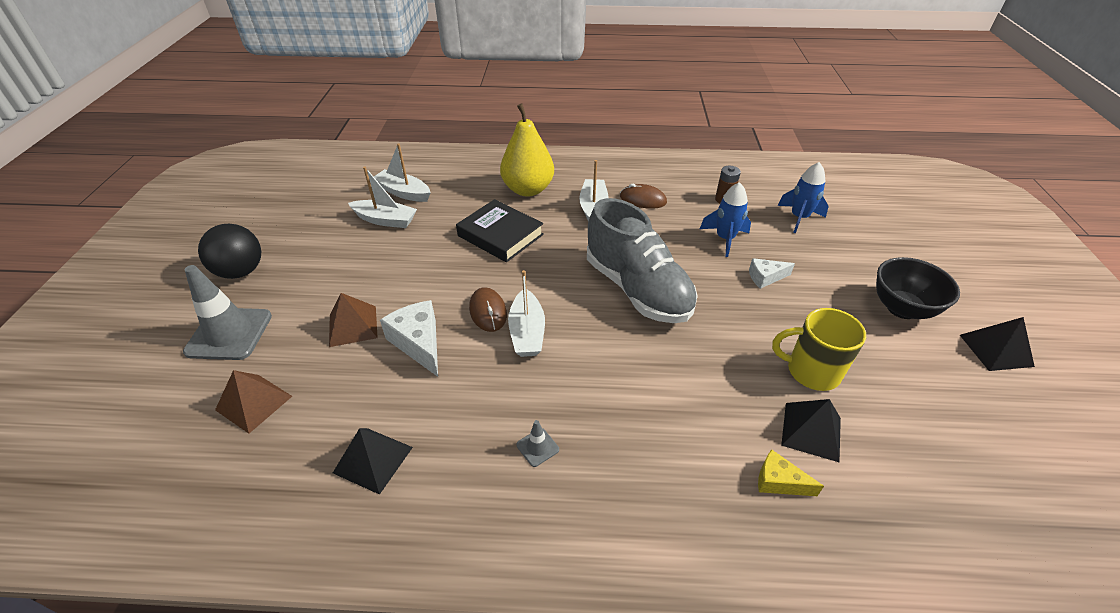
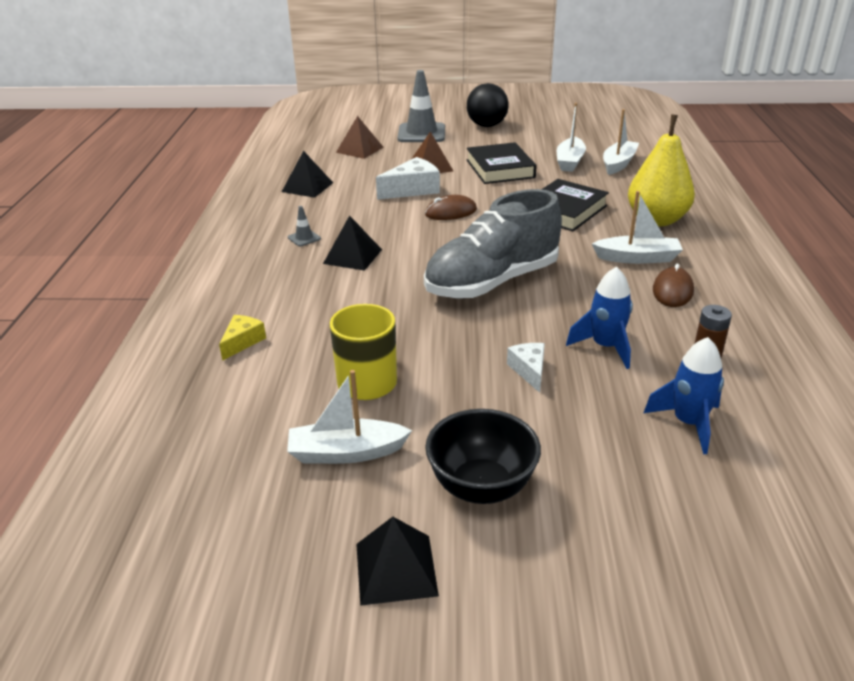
camera: 90 degrees right, 10 degrees down
white boat [508,270,545,357] -> white boat moved to [287,370,412,464]
black pyramid [781,399,841,463] -> black pyramid moved to [323,215,382,271]
none -> black book [467,142,537,184]

